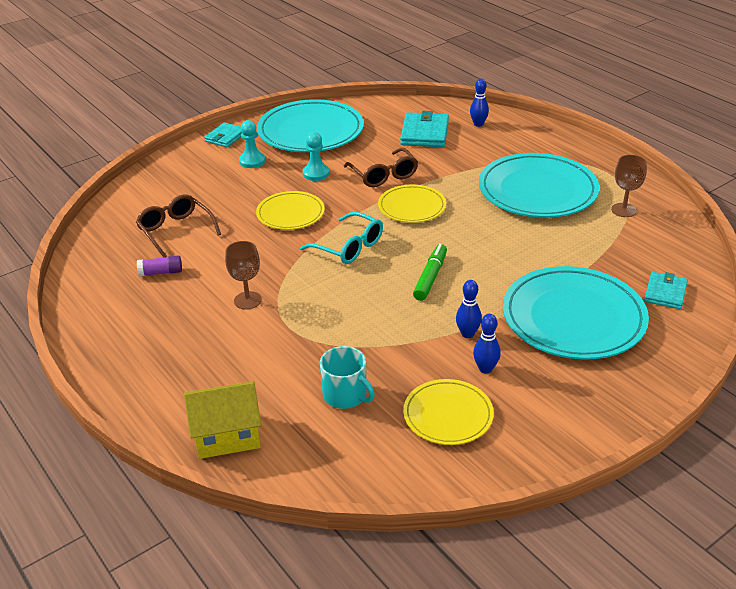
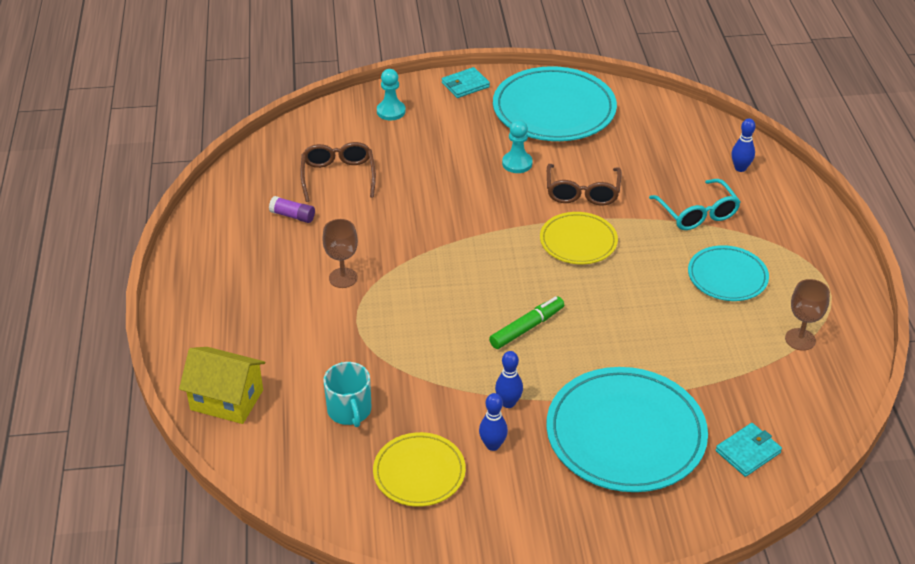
camera: 30 degrees right, 5 degrees up
turquoise pawn [239,120,265,168] -> turquoise pawn moved to [377,69,406,120]
yellow plate [256,191,325,230] -> none
turquoise glasses [300,212,383,264] -> turquoise glasses moved to [649,179,741,230]
turquoise wallet [400,111,449,147] -> none
turquoise plate [479,153,599,218] -> turquoise plate [688,245,769,301], size x0.56

